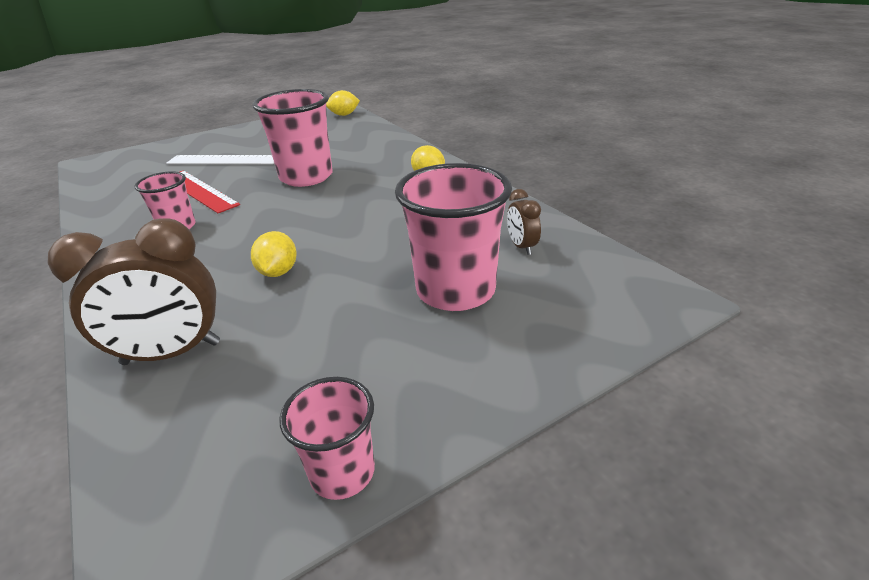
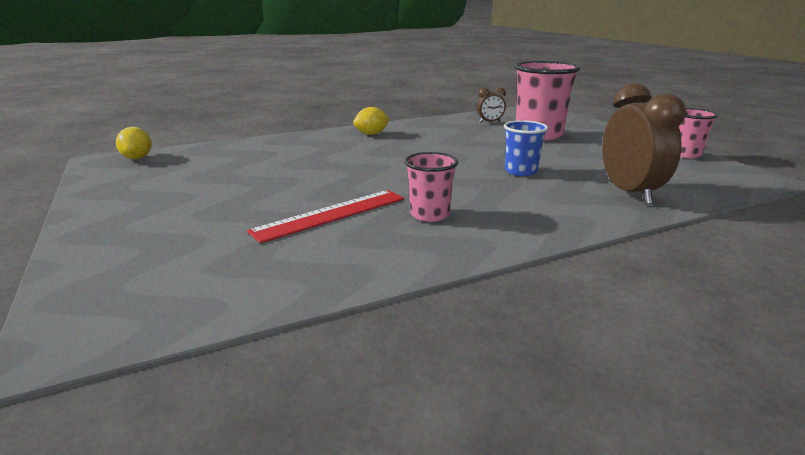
camera: 85 degrees left, 10 degrees down
white ruler [166,155,274,164] -> none
yellow lemon [251,231,297,277] -> blue cup [504,120,548,176]
pink cup [252,89,333,187] -> none

